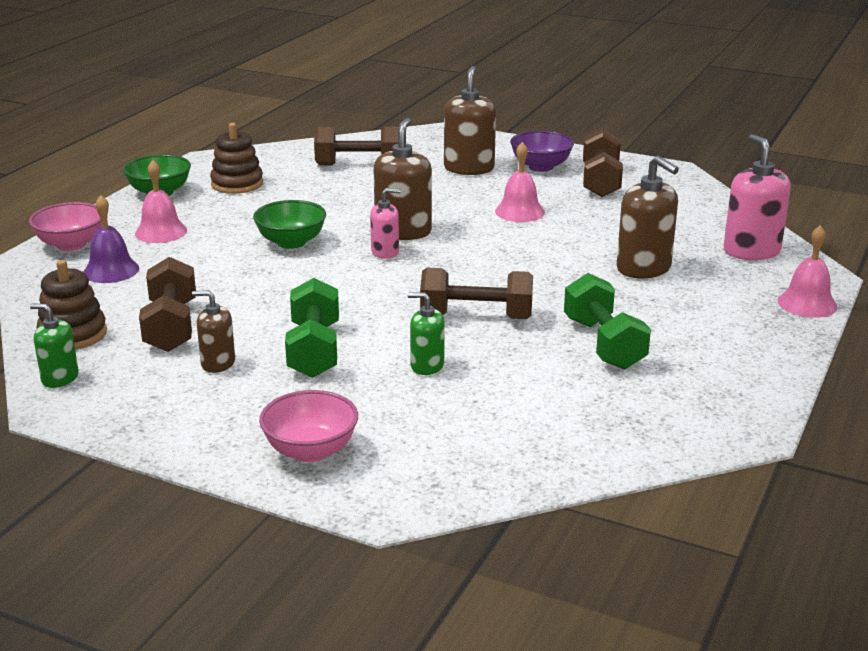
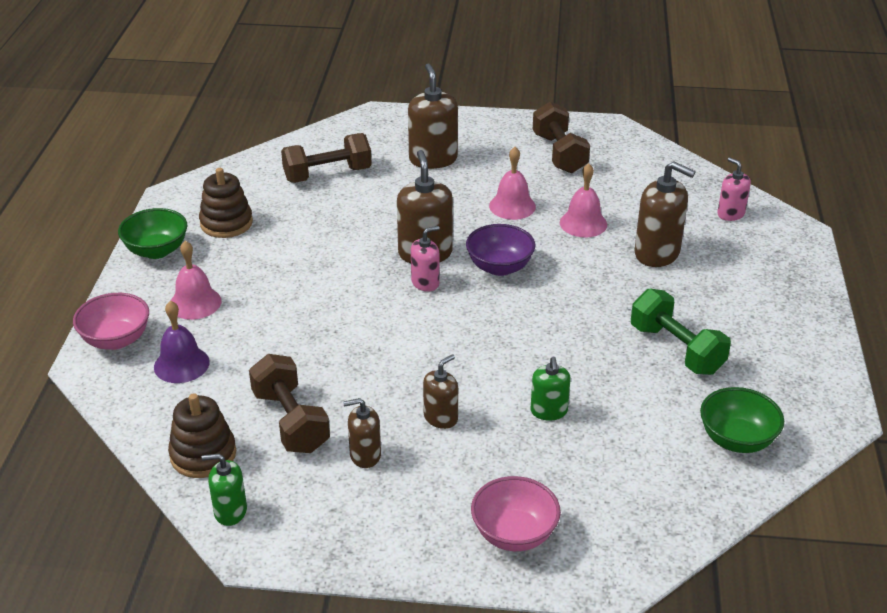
camera: 20 degrees left, 10 degrees up
green bowl [253,200,326,249] -> green bowl moved to [700,387,784,453]
green dumbbell [285,278,339,378] -> brown soap dispenser [423,354,458,429]
green soap dispenser [408,292,445,375] -> green soap dispenser turned 90 degrees counterclockwise [530,357,571,421]
brown dumbbell [420,268,533,319] -> none
purple bowl [510,131,574,172] -> purple bowl moved to [466,224,535,276]
pink soap dispenser [724,134,791,260] -> pink soap dispenser [717,157,751,221], size x0.59
pink bell [778,225,837,318] -> pink bell moved to [560,163,607,237]

